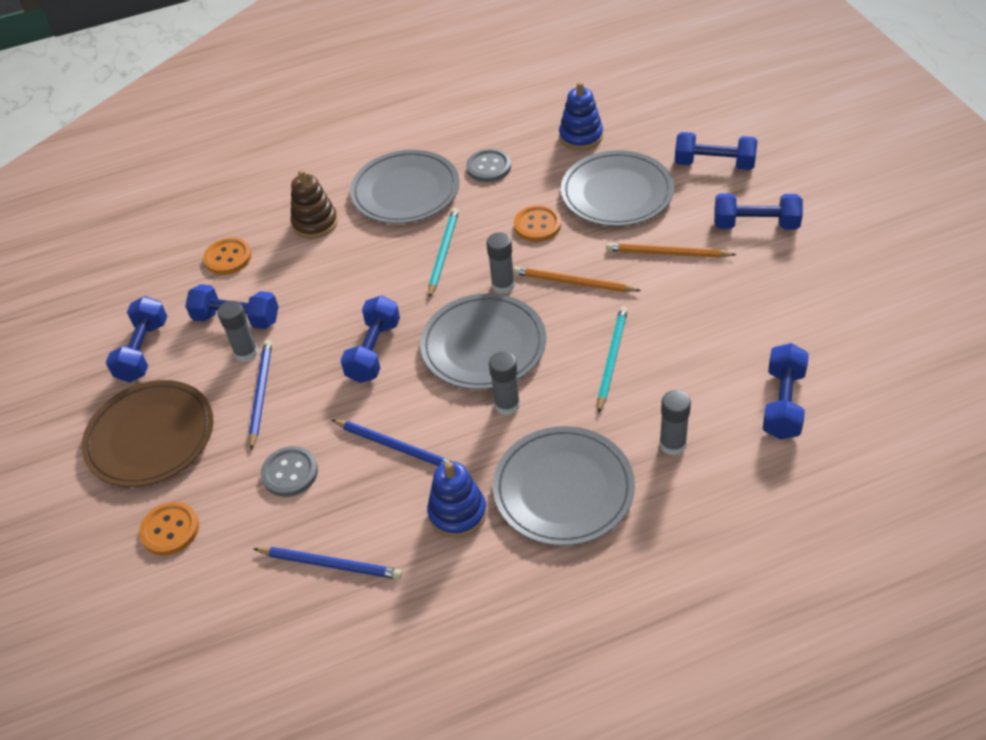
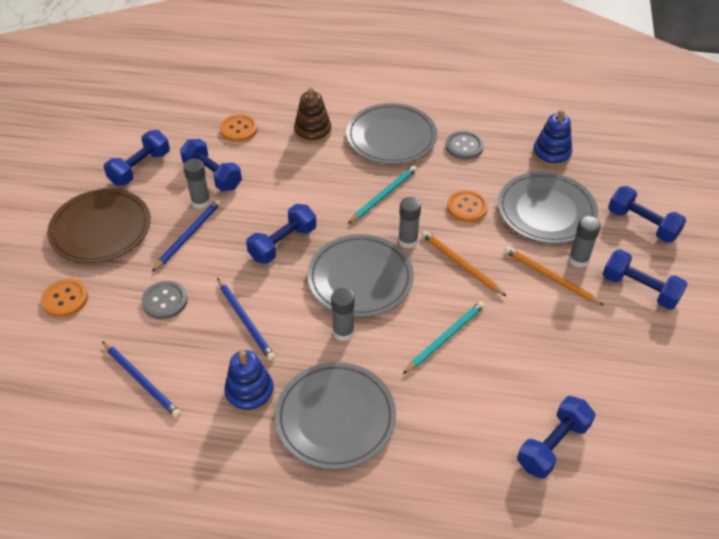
camera: 25 degrees right, 0 degrees up
grey glue stick [659,390,691,456] -> grey glue stick moved to [569,216,601,267]

